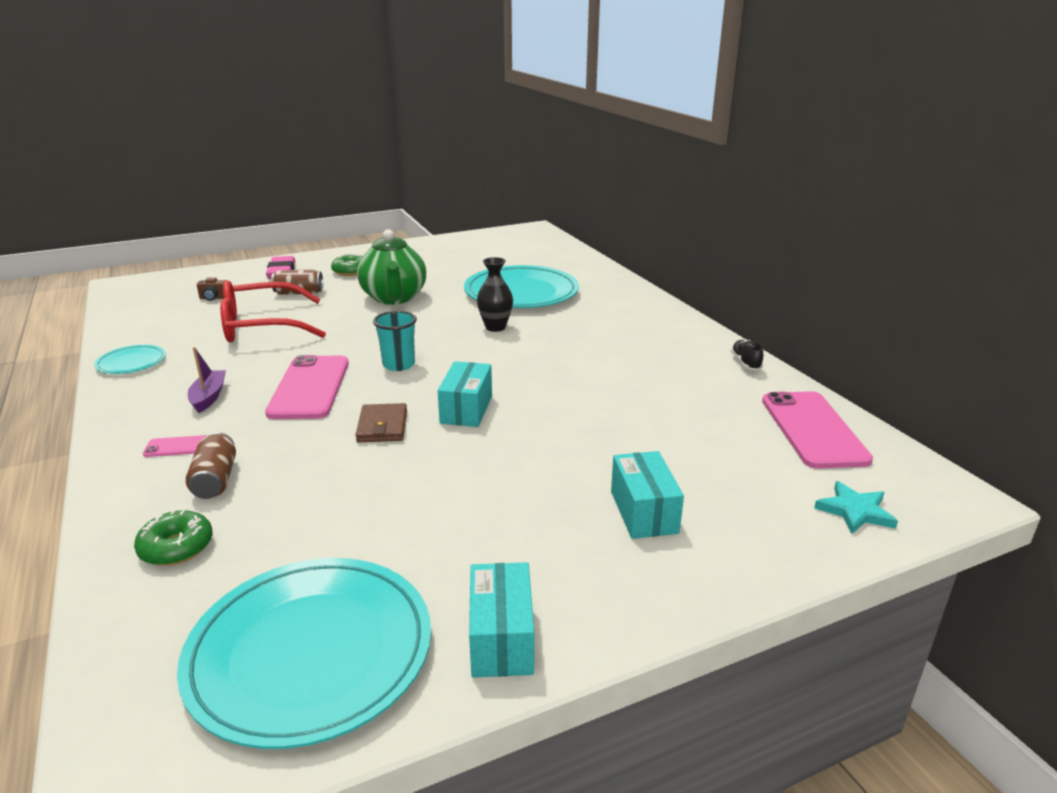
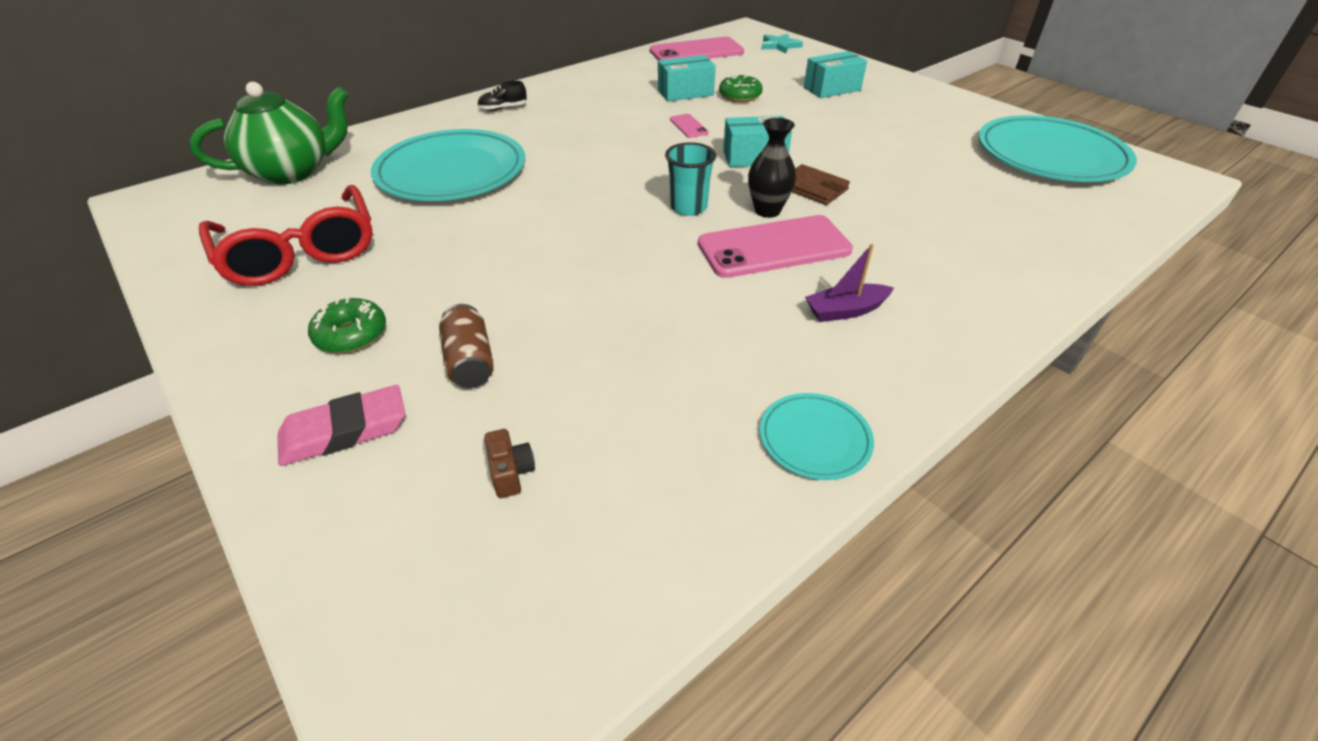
camera: 105 degrees left, 15 degrees up
green donut [134,510,213,566] -> green donut moved to [719,74,763,102]
pink phone [143,435,207,457] -> pink phone moved to [670,114,709,138]
brown can [185,432,236,499] -> none
red glasses [220,280,326,342] -> red glasses moved to [199,185,373,286]
brown wallet [356,403,407,442] -> brown wallet turned 60 degrees clockwise [792,164,850,205]
green teapot [357,229,426,305] -> green teapot moved to [190,82,349,185]
turquoise box [469,562,534,678] -> turquoise box moved to [658,55,716,101]
black vase [477,257,513,332] -> black vase moved to [748,118,796,218]
black shoe [731,340,763,370] -> black shoe moved to [477,81,527,111]

